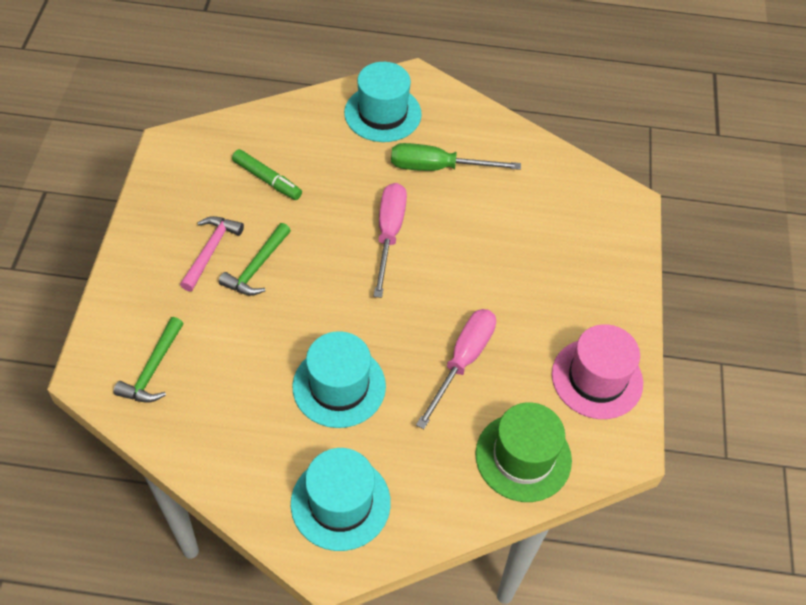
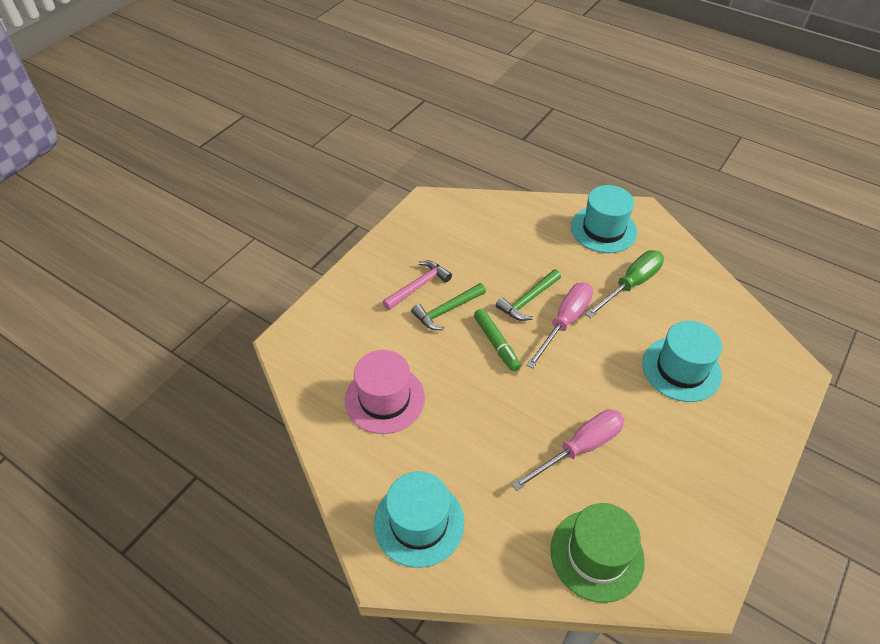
camera: 30 degrees right, 5 degrees down
green hammer [114,317,184,403] -> green hammer moved to [496,269,561,321]
green marker [232,149,302,200] -> green marker moved to [474,309,521,371]
turquoise hat [293,331,386,428] -> turquoise hat moved to [642,321,722,402]
green screwdriver [391,143,521,171] -> green screwdriver turned 105 degrees clockwise [585,250,664,318]
pink hat [552,324,643,419] -> pink hat moved to [345,350,425,434]

